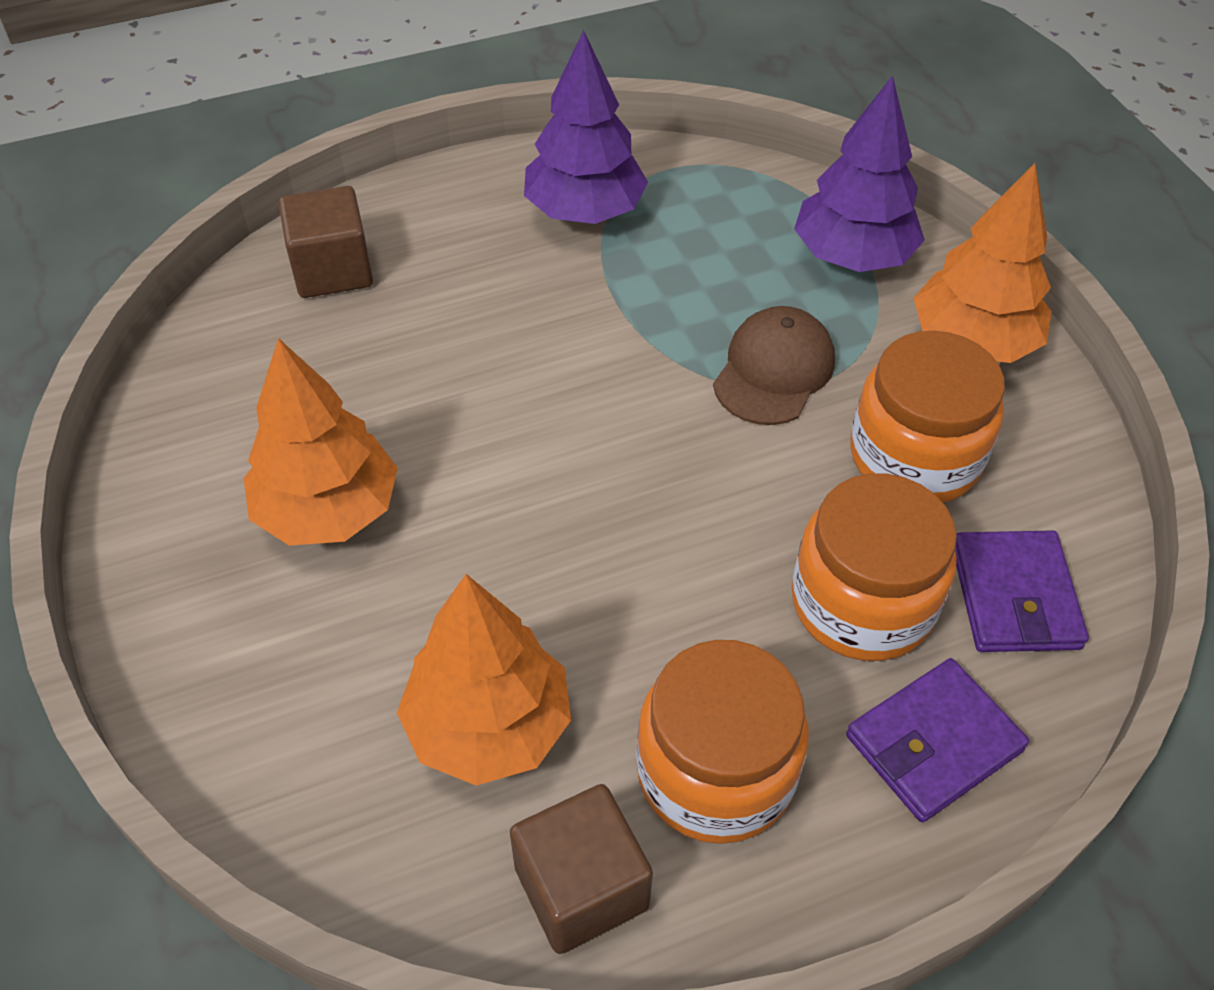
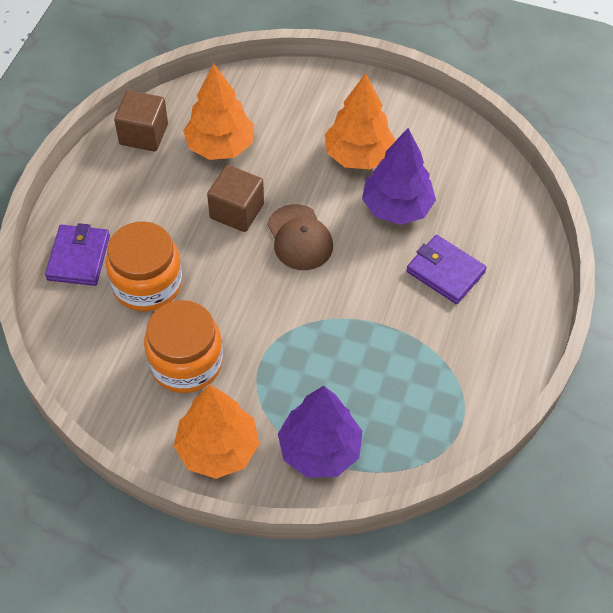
camera: 130 degrees right, 5 degrees up
brown cube [279,186,373,298] -> brown cube moved to [207,165,264,232]
purple tree [524,30,648,224] -> purple tree moved to [362,128,436,225]
orange jar [636,640,809,844] -> none
brown cap [713,306,835,425] -> brown cap moved to [267,204,333,270]
purple wallet [955,530,1089,652] -> purple wallet moved to [406,235,487,304]

